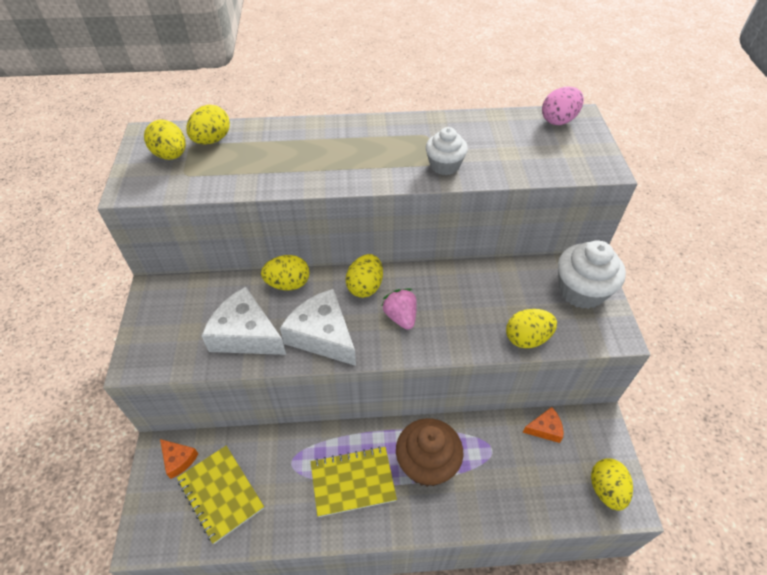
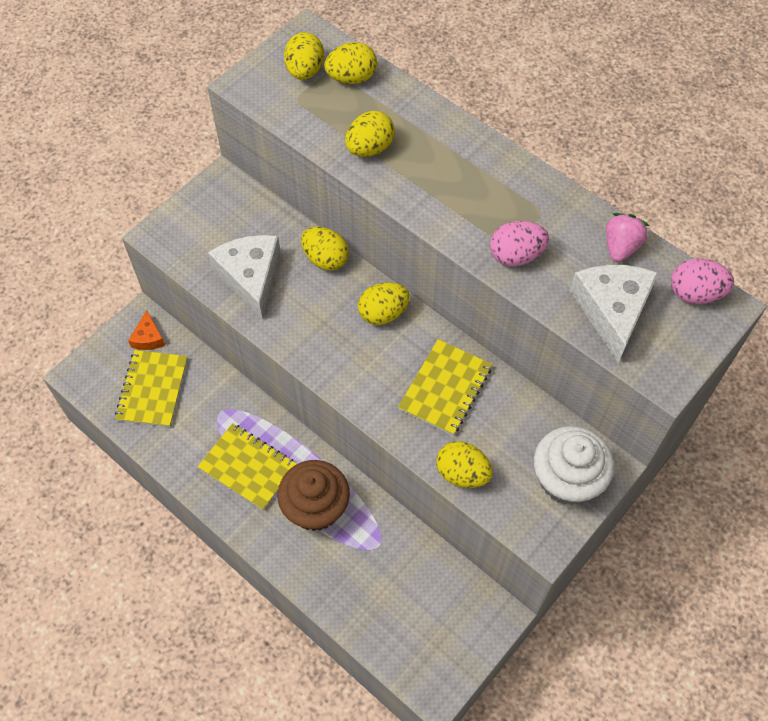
camera: 45 degrees right, 10 degrees up
white cheese [280,289,356,366] -> white cheese moved to [570,265,658,363]
pink strawberry [381,289,417,330] -> pink strawberry moved to [606,213,649,262]
white cupcake [426,127,468,175] -> pink egg [490,221,549,266]
orange cheese [523,407,563,443] -> none
yellow egg [591,459,633,511] -> yellow egg moved to [345,111,395,157]
none -> yellow notebook [398,339,492,435]

